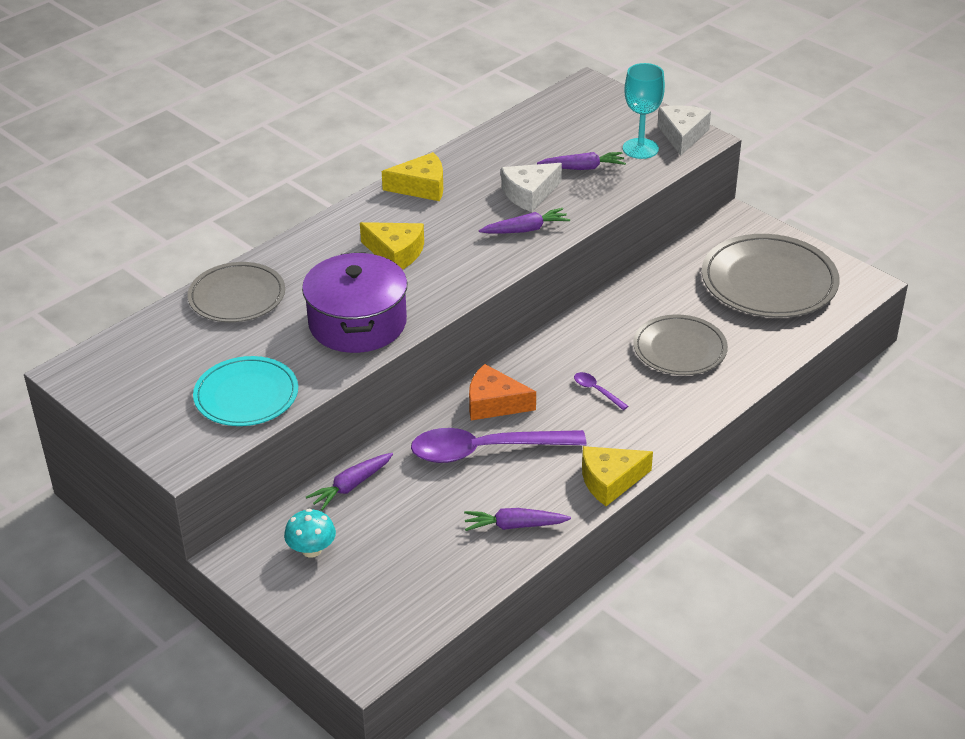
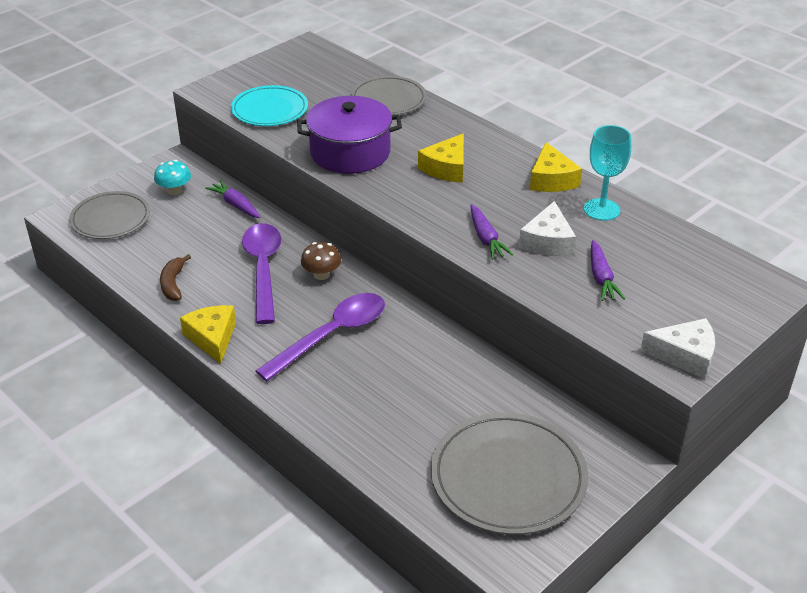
camera: 90 degrees right, 0 degrees up
purple carrot [464,508,571,531] -> brown banana [160,254,191,301]
orange cheese [469,364,536,420] -> brown mushroom [301,242,341,280]
white cheese [501,163,562,212] -> white cheese turned 135 degrees counterclockwise [519,201,576,256]
purple spoon [574,372,628,410] -> purple spoon [256,293,385,381], size x2.48
turquoise goblet [623,63,665,159] -> turquoise goblet moved to [584,125,631,221]
grey plate [633,314,728,375] -> grey plate moved to [69,191,150,239]

